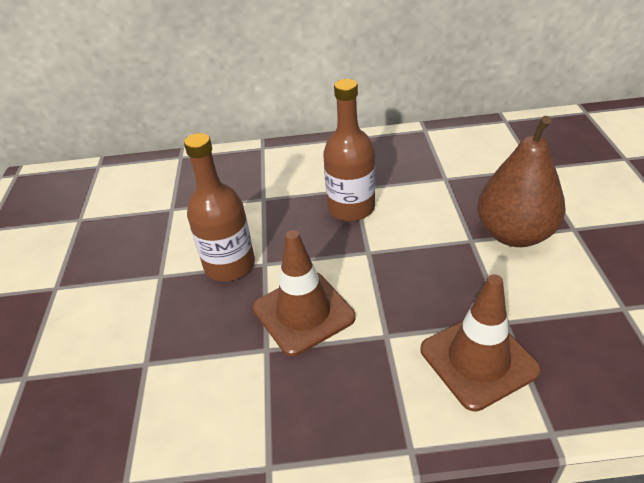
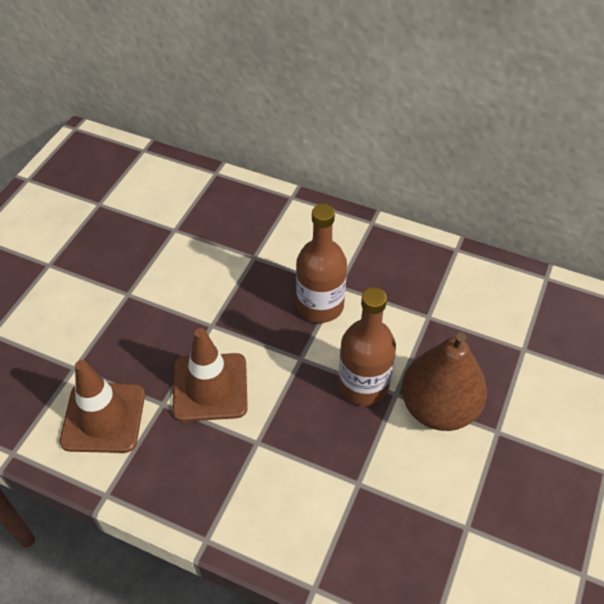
camera: 25 degrees right, 10 degrees up
brown bottle [184,133,255,281] -> brown bottle moved to [338,287,396,406]
brown traffic cone [421,274,541,411] -> brown traffic cone moved to [60,360,145,453]

